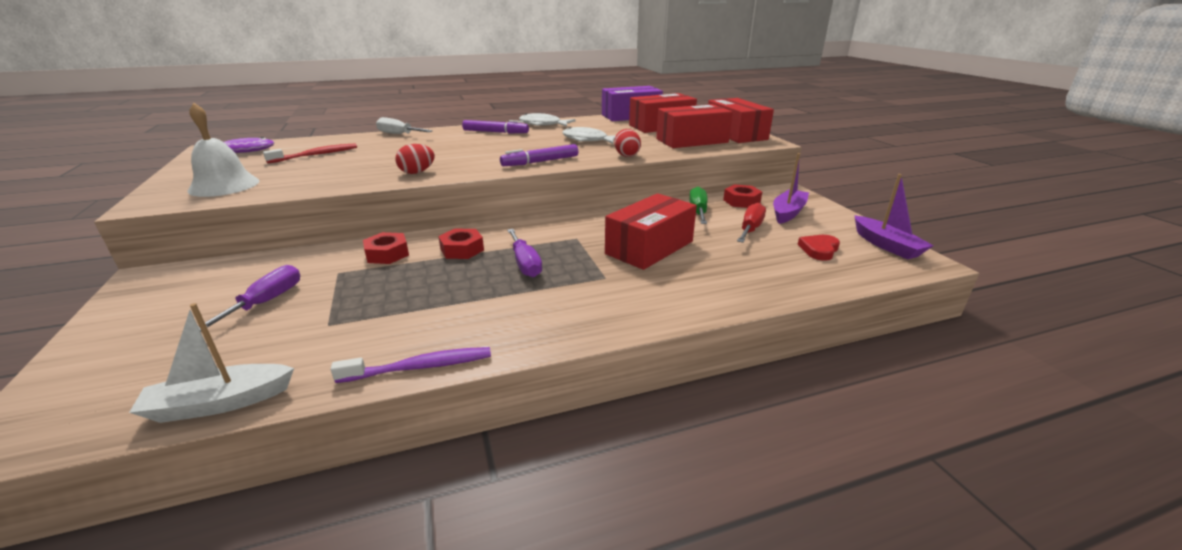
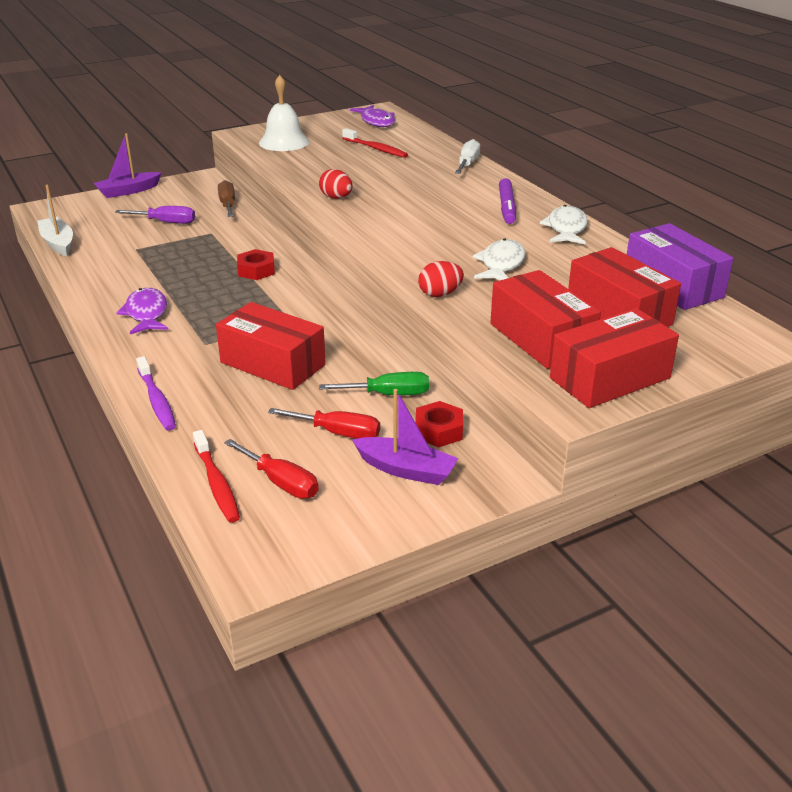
camera: 80 degrees right, 5 degrees up
purple toothbrush [331,347,491,383] -> purple toothbrush moved to [136,356,176,431]
red nut [363,232,409,264] -> none
purple marker [500,144,578,166] -> none
purple screwdriver [507,229,542,277] -> none
red heart [798,235,840,261] -> red screwdriver [224,439,319,499]
purple boat [854,174,934,260] -> purple boat moved to [94,133,162,198]
none -> purple fish [117,288,168,334]
none -> red toothbrush [193,430,240,523]
none -> brown screwdriver [218,180,235,217]

